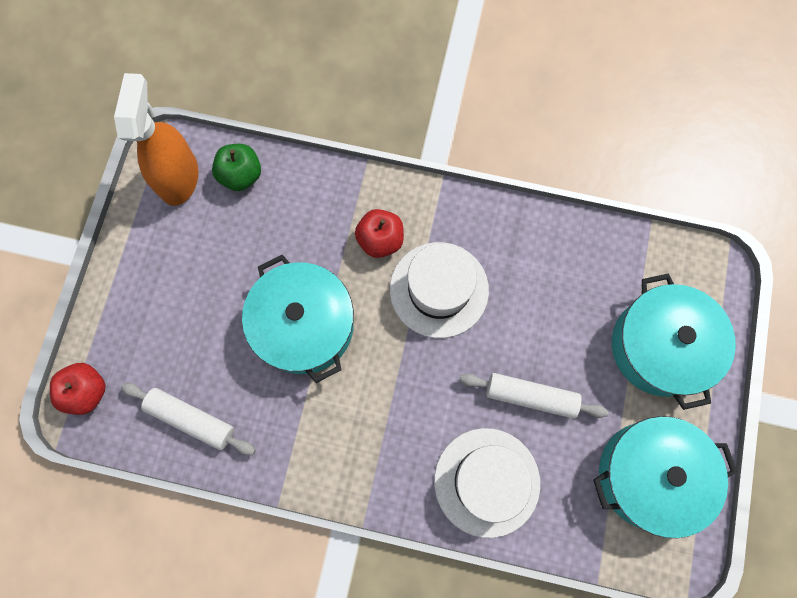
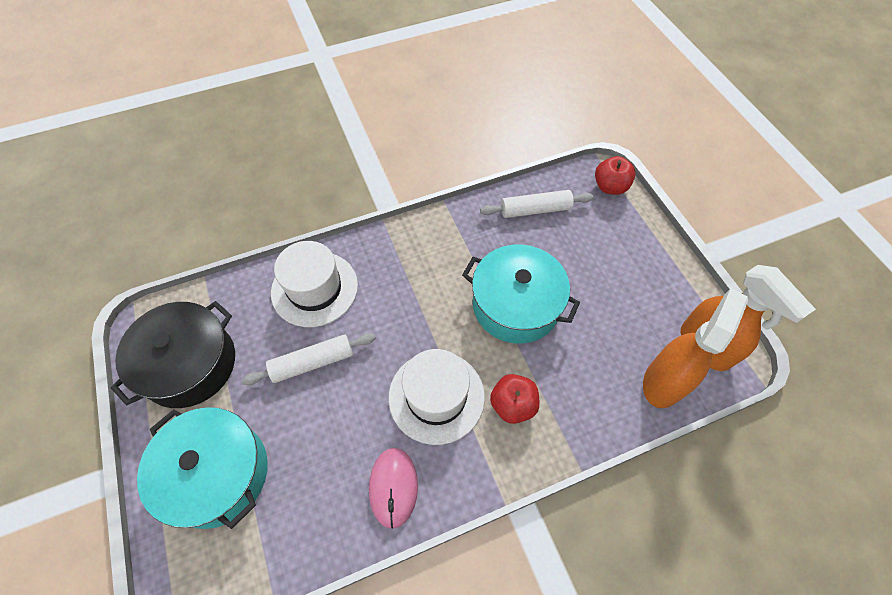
camera: 145 degrees right, 15 degrees down
green apple [212,144,261,191] -> orange spray bottle [643,288,748,408]
turquoise pot [593,416,737,538] -> black pot [111,301,235,408]
none -> pink mouse [369,448,418,529]

